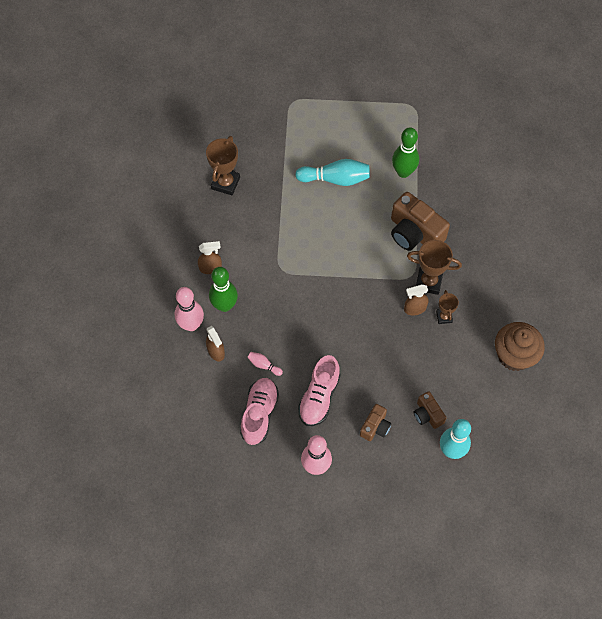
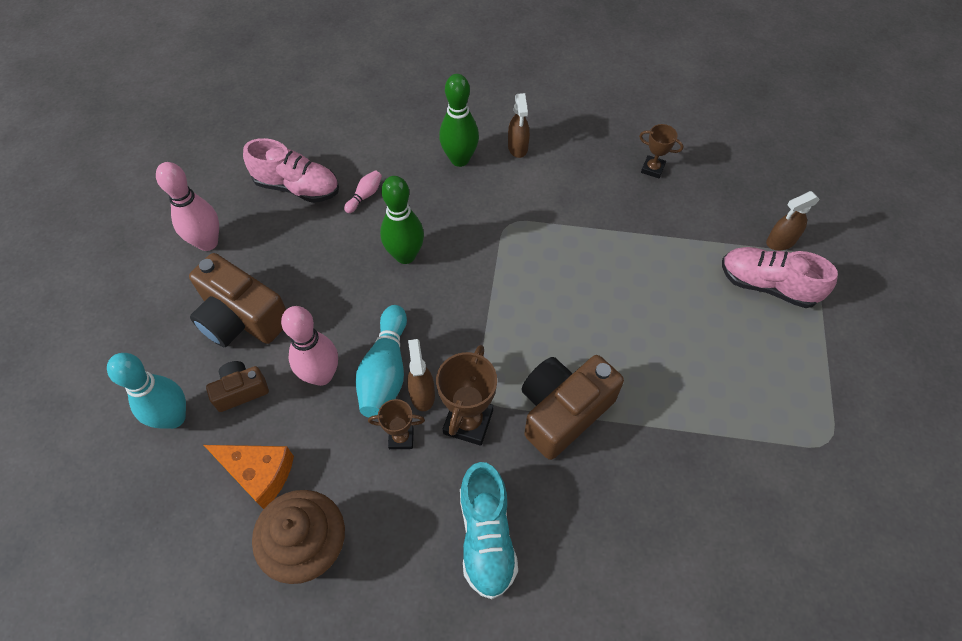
camera: 95 degrees right, 5 degrees down
pink bowling pin [175,287,204,331] -> pink bowling pin moved to [281,306,338,386]
brown trophy [206,136,240,195] -> brown trophy [639,124,684,178], size x0.59
brown spray bottle [206,326,225,361] -> brown spray bottle moved to [766,191,820,250]
turquoise bowling pin [295,159,370,186] -> turquoise bowling pin moved to [356,305,407,418]
pink shoe [298,355,340,426] -> pink shoe moved to [722,247,838,308]
brown camera [360,404,392,441] -> brown camera [189,253,286,347], size x1.86
green bowling pin [392,127,419,178] -> green bowling pin moved to [380,176,424,264]
none -> orange cheese [204,445,294,509]
none -> turquoise shoe [460,462,518,599]

